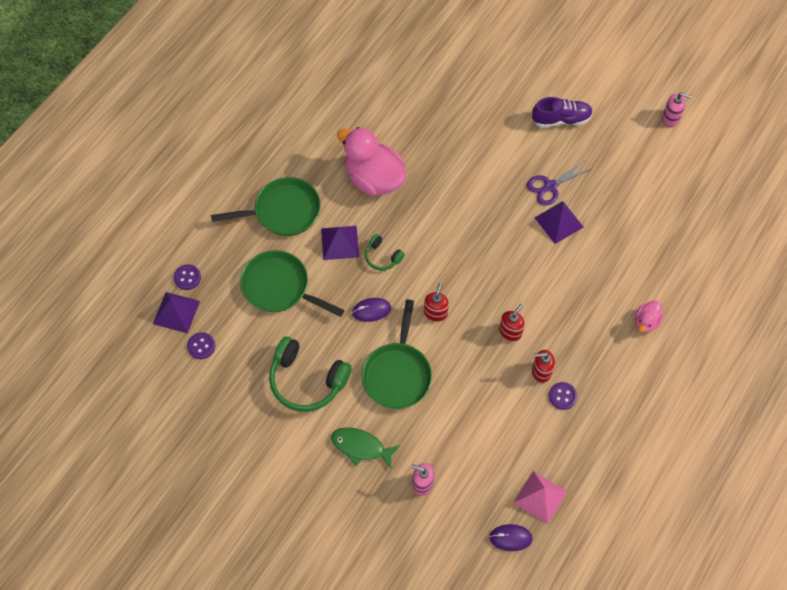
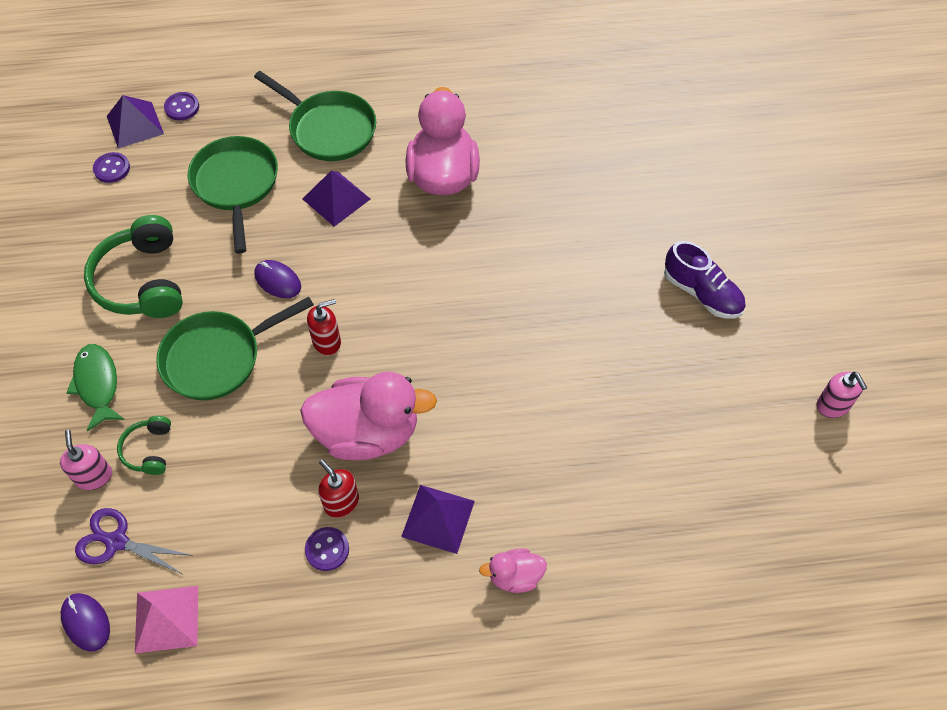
camera: 50 degrees right, 5 degrees down
green headphones [365,234,405,270] -> green headphones moved to [117,416,171,475]
red soap dispenser [499,304,525,341] -> pink duck [300,372,437,460]
purple scissors [527,160,593,206] -> purple scissors moved to [75,508,193,574]
purple pyramid [534,201,583,244] -> purple pyramid moved to [401,485,475,554]

